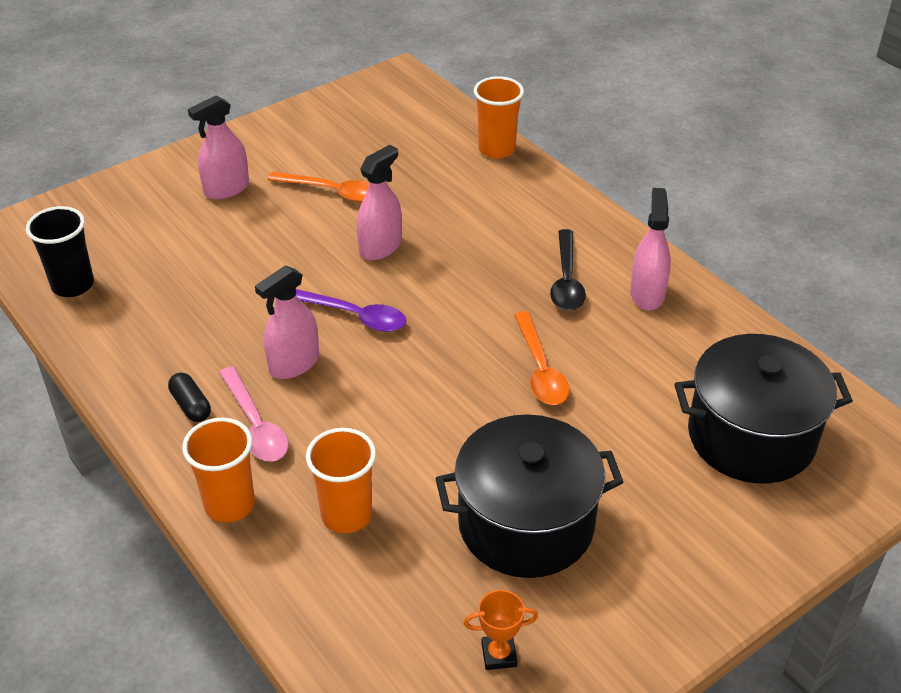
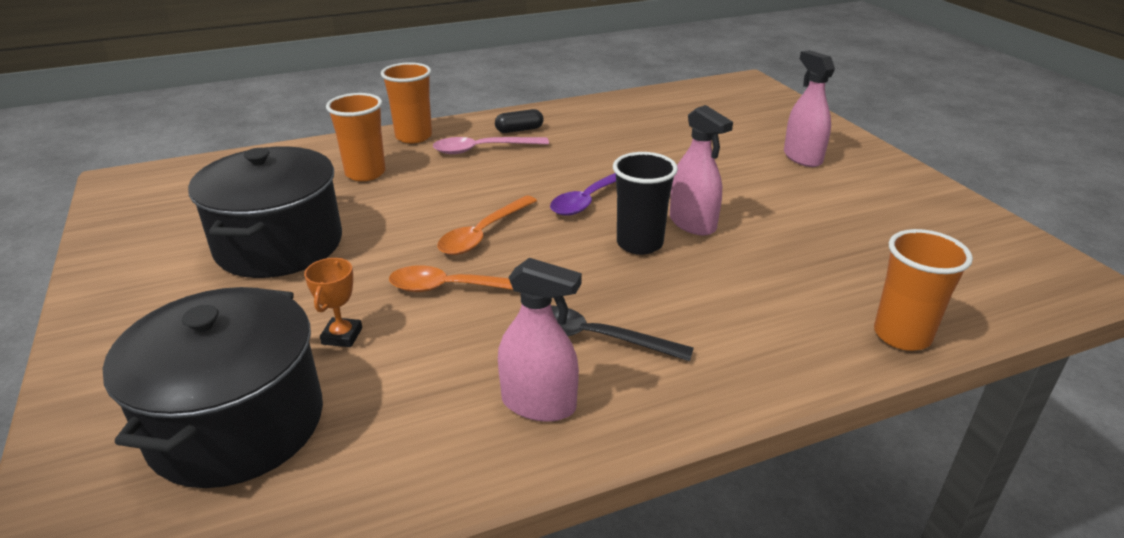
camera: 105 degrees right, 10 degrees down
black cup [26,206,94,297] -> black cup moved to [613,152,678,255]
pink spray bottle [255,265,319,379] -> none
orange spoon [268,172,369,202] -> orange spoon moved to [437,195,537,255]
orange trophy [464,590,538,670] -> orange trophy moved to [304,258,362,347]

